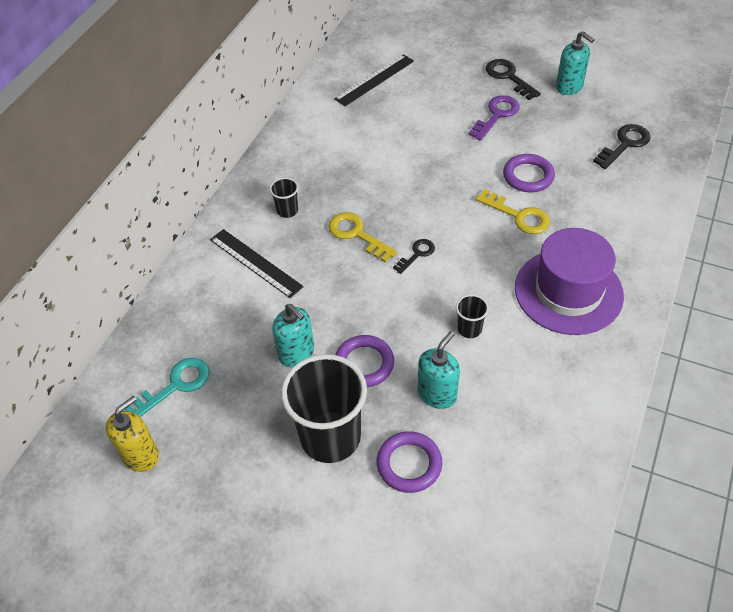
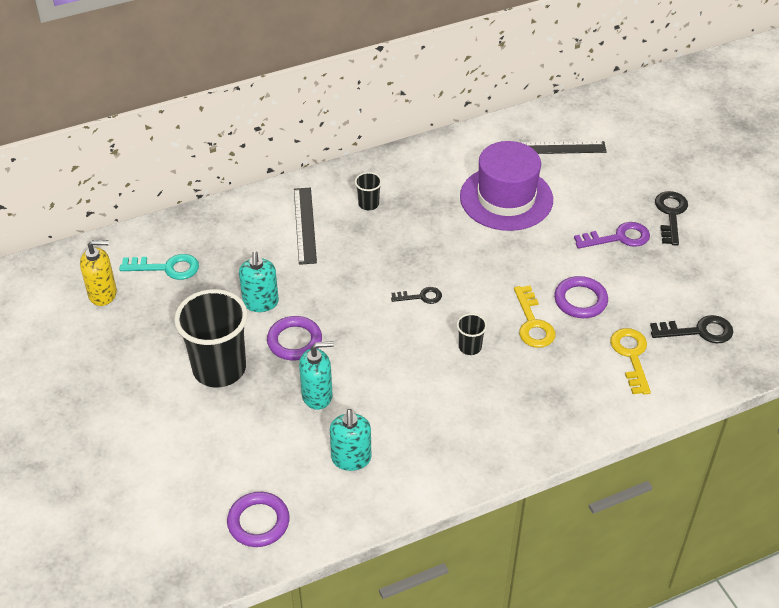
camera: 40 degrees right, 5 degrees down
yellow key [328,212,397,263] -> yellow key moved to [610,328,651,395]
purple ring [377,431,442,493] -> purple ring moved to [227,492,290,547]
black cup [456,294,489,338] -> black cup moved to [457,313,487,355]
purple hat [515,228,624,335] -> purple hat moved to [460,141,553,231]
turquoise soap dispenser [556,31,595,95] -> turquoise soap dispenser moved to [330,409,371,471]

